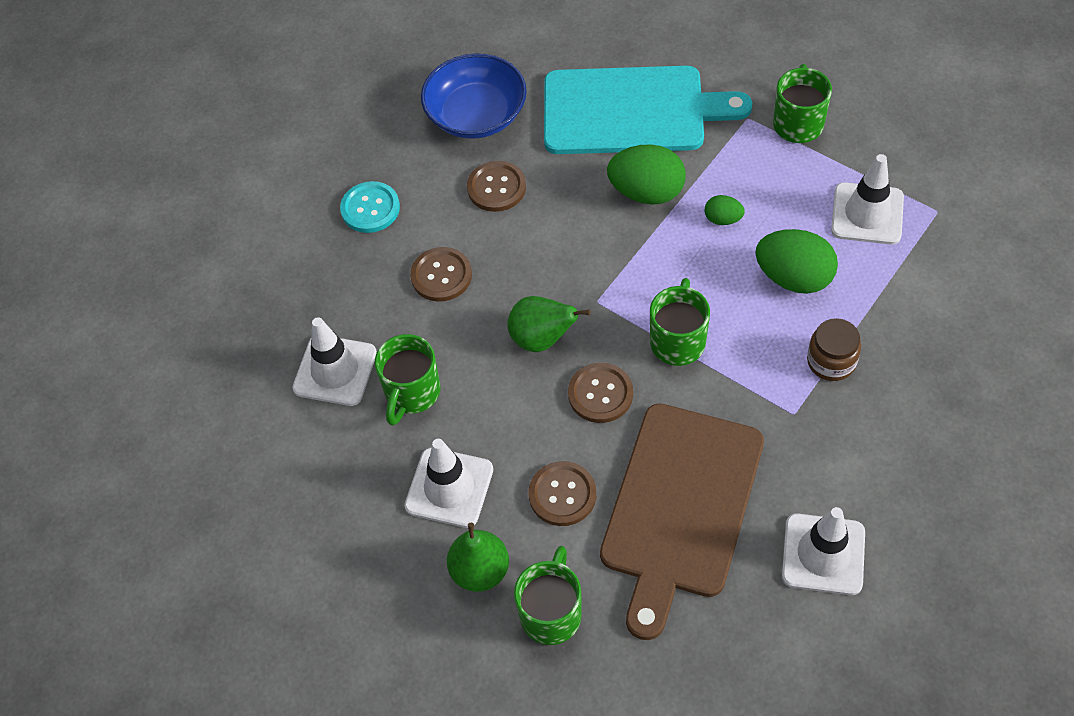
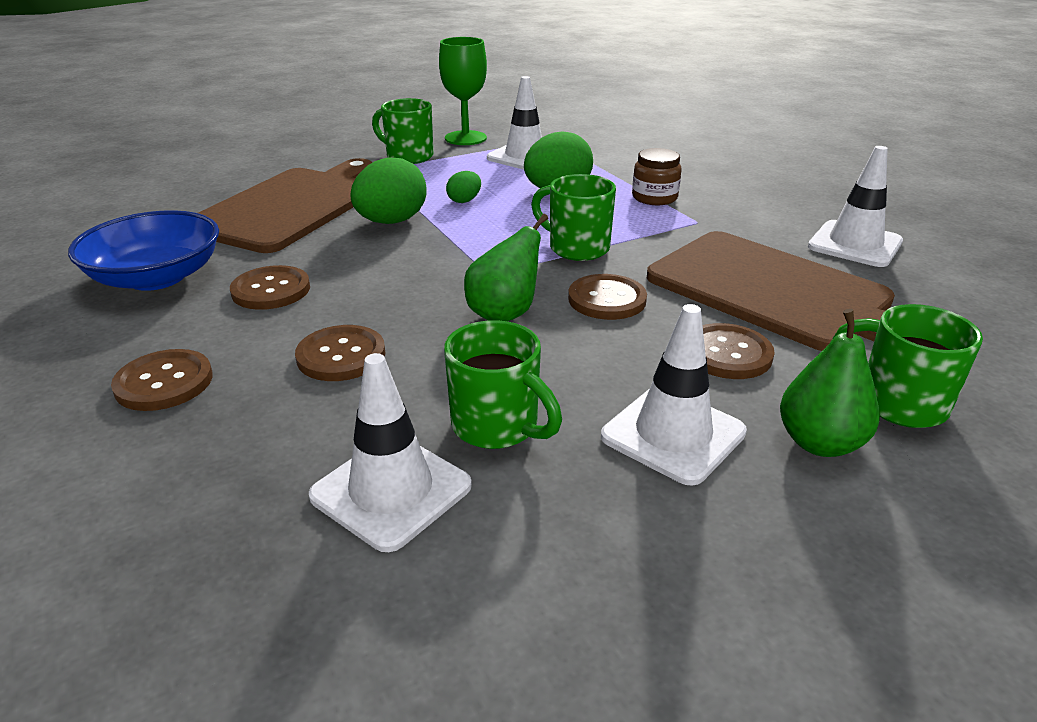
camera: 70 degrees left, 25 degrees down
turquoise button [340,181,400,233] -> brown button [111,349,213,411]
turquoise cutting board [544,66,752,154] -> brown cutting board [198,158,373,253]
none -> green goblet [439,37,487,145]

